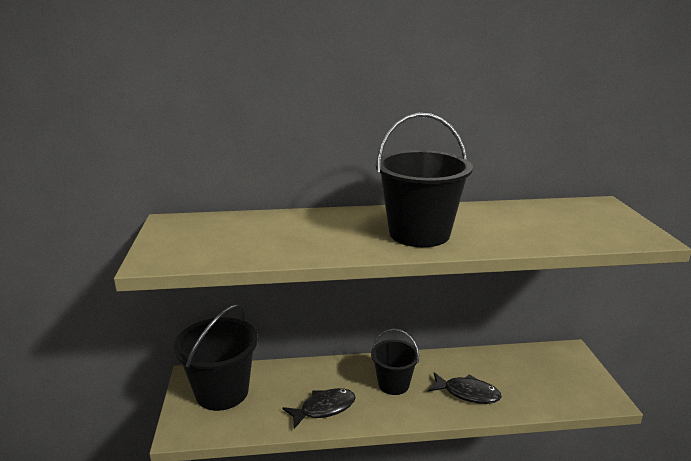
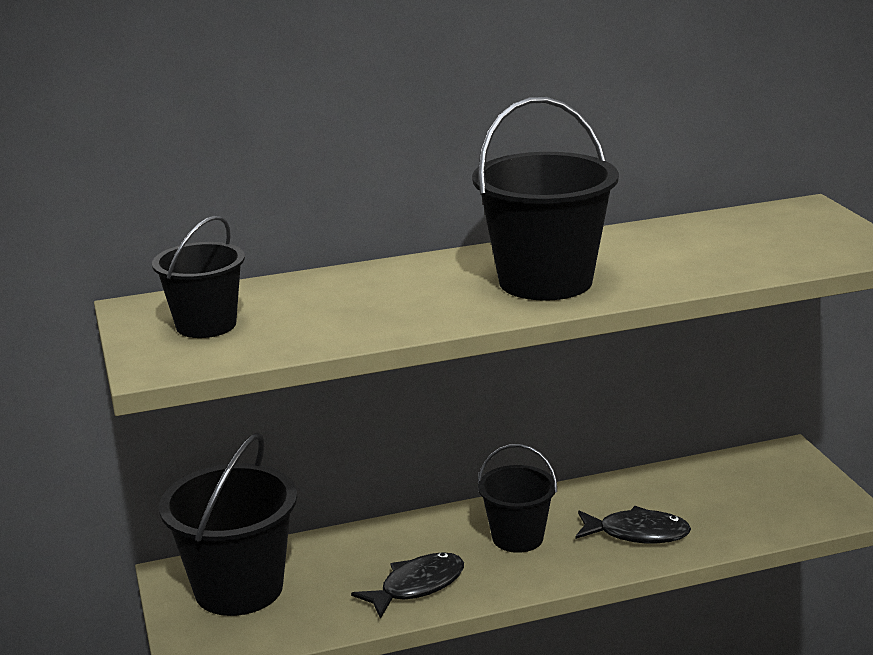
camera: 10 degrees left, 0 degrees up
none -> black bucket [152,216,245,338]

